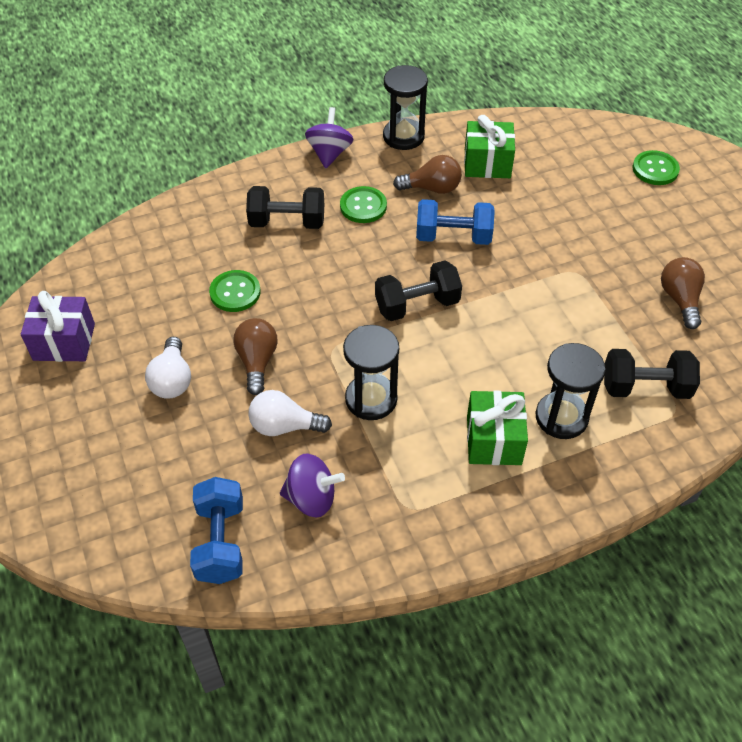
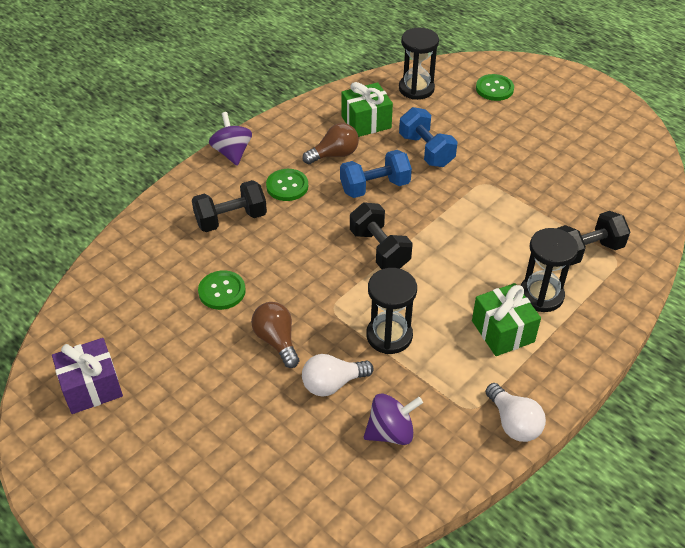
camera: 25 degrees left, 5 degrees down
white light bulb [145,337,191,399] -> white light bulb moved to [486,383,546,442]
blue dumbbell [190,477,243,584] -> blue dumbbell moved to [399,107,458,167]
black dumbbell [375,260,462,321] -> black dumbbell turned 75 degrees counterclockwise [350,203,413,269]
black hourglass [383,65,428,150] -> black hourglass moved to [399,28,439,100]
brown light bulb [661,257,705,329] -> none

